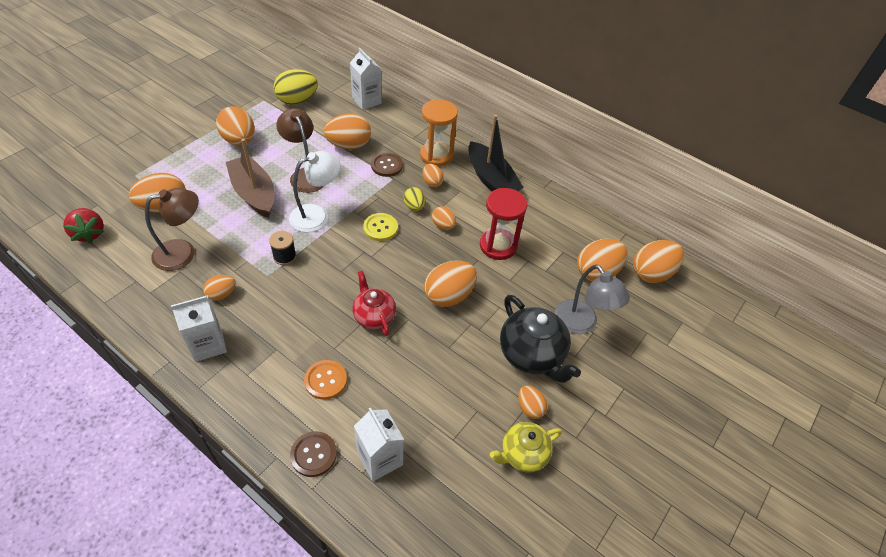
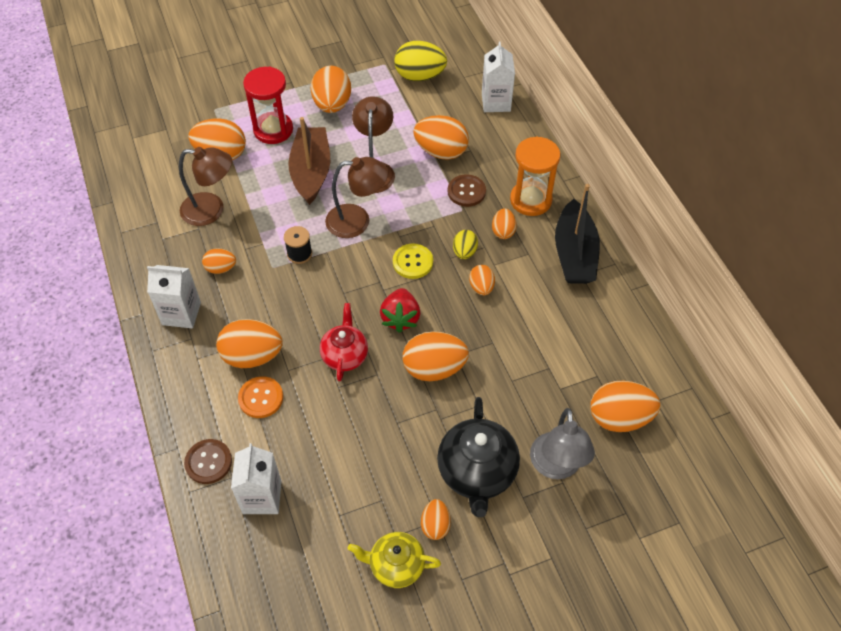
camera: 35 degrees right, 5 degrees up
red strawberry [63,208,104,243] -> red strawberry moved to [380,288,420,333]
white lamp [289,151,341,232] -> brown lamp [325,157,388,238]
red hourglass [480,188,527,260] -> red hourglass moved to [243,67,293,144]
orange egg [633,240,684,283] -> orange egg moved to [216,319,283,368]

